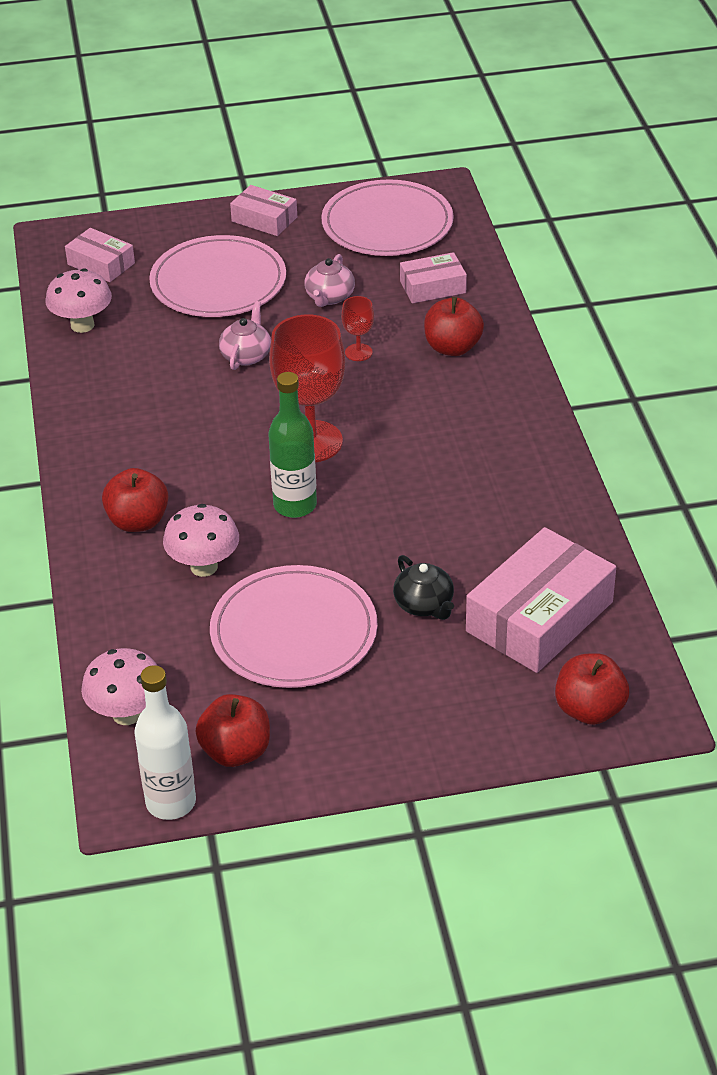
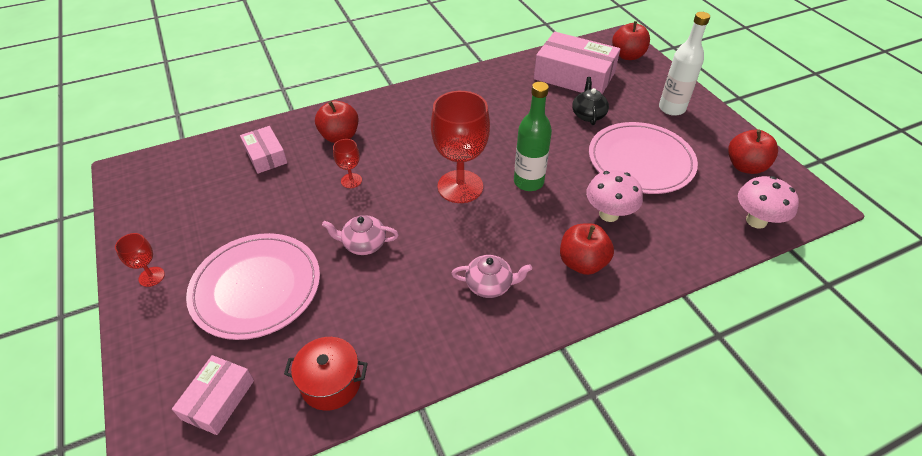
camera: 105 degrees left, 5 degrees up
pink mushroom [46,268,112,333] -> red pot [284,337,368,411]
white bottle [134,665,196,820] -> white bottle moved to [659,12,710,116]
pink box [230,185,297,236] -> red goblet [115,233,165,287]
pink teapot [304,254,355,307] -> pink teapot moved to [451,255,532,298]
pink plate [321,179,454,256] -> none
black teapot [393,555,454,620] -> black teapot turned 45 degrees counterclockwise [572,77,609,125]

